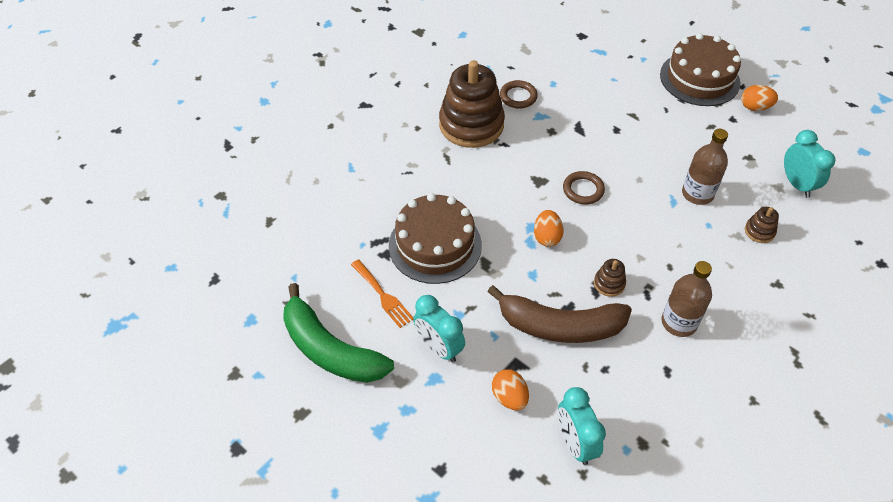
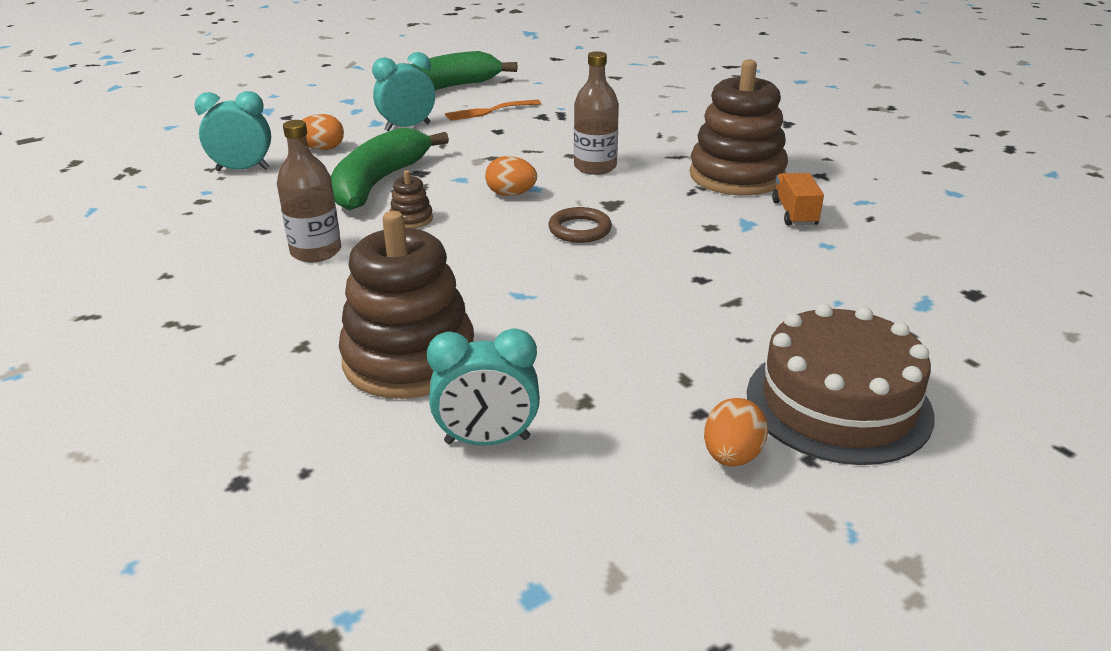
camera: 105 degrees right, 20 degrees down
brown cake [389,193,482,284] -> none
brown banana [487,285,632,343] -> green banana [331,128,449,211]
brown ring [500,80,538,109] -> orange truck [772,173,824,226]
brown bottle [682,129,728,205] -> brown bottle moved to [574,51,619,175]
brown stacking toy [745,207,779,243] -> brown stacking toy [339,211,474,399], size x2.42

